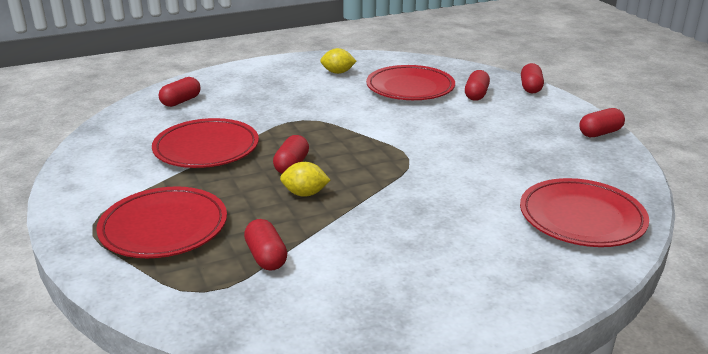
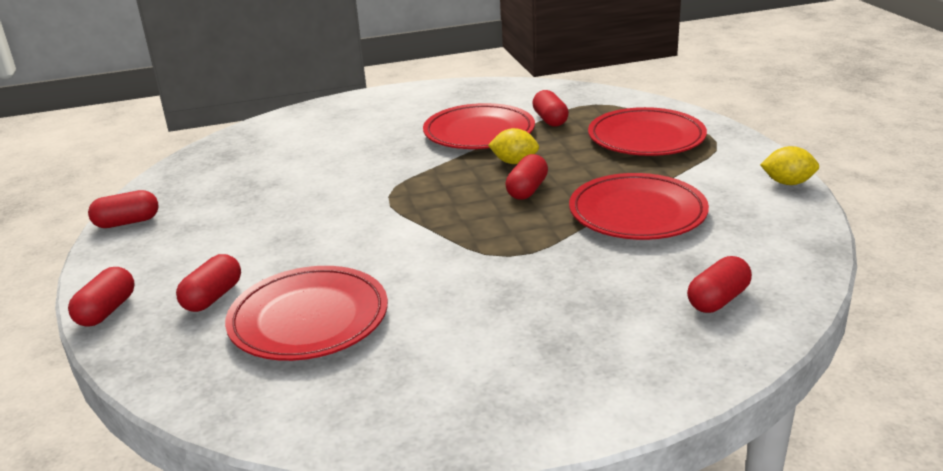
camera: 170 degrees left, 0 degrees up
yellow lemon [320,48,357,74] -> yellow lemon moved to [760,146,819,185]
red plate [520,178,649,247] -> red plate moved to [423,103,535,149]

